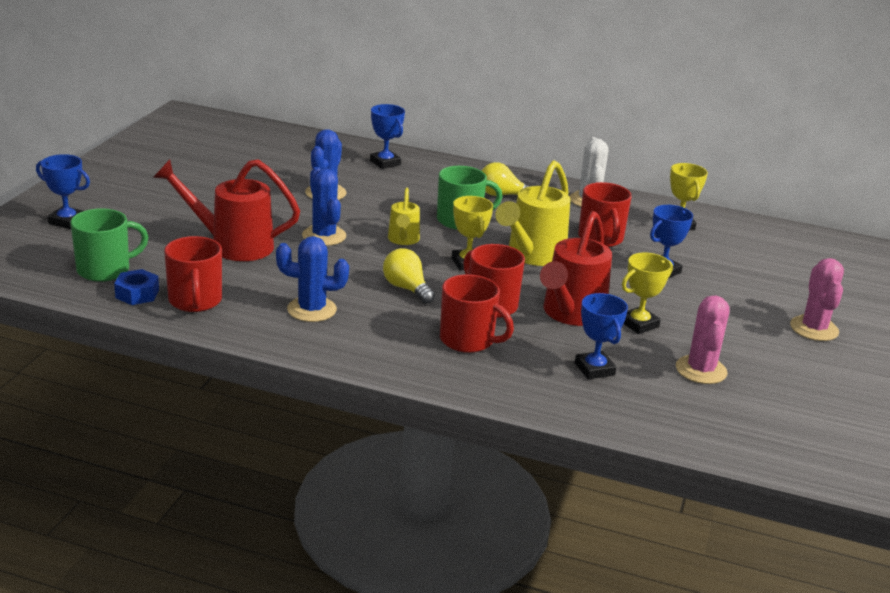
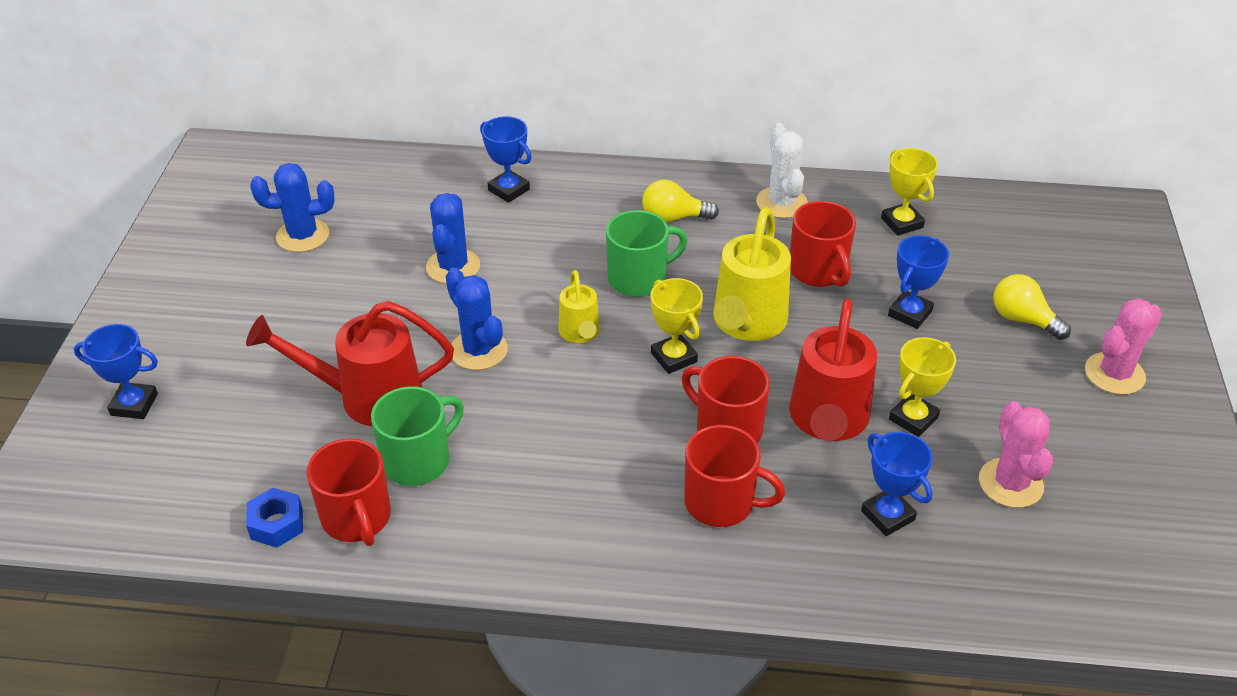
camera: 10 degrees left, 15 degrees up
green mug [71,208,148,282] -> green mug moved to [371,386,464,486]
blue cactus [276,236,349,322] -> blue cactus moved to [250,163,334,252]
yellow light bulb [383,248,435,304] -> yellow light bulb moved to [993,274,1071,340]
pink cactus [790,258,844,341] -> pink cactus turned 60 degrees clockwise [1085,298,1162,395]

